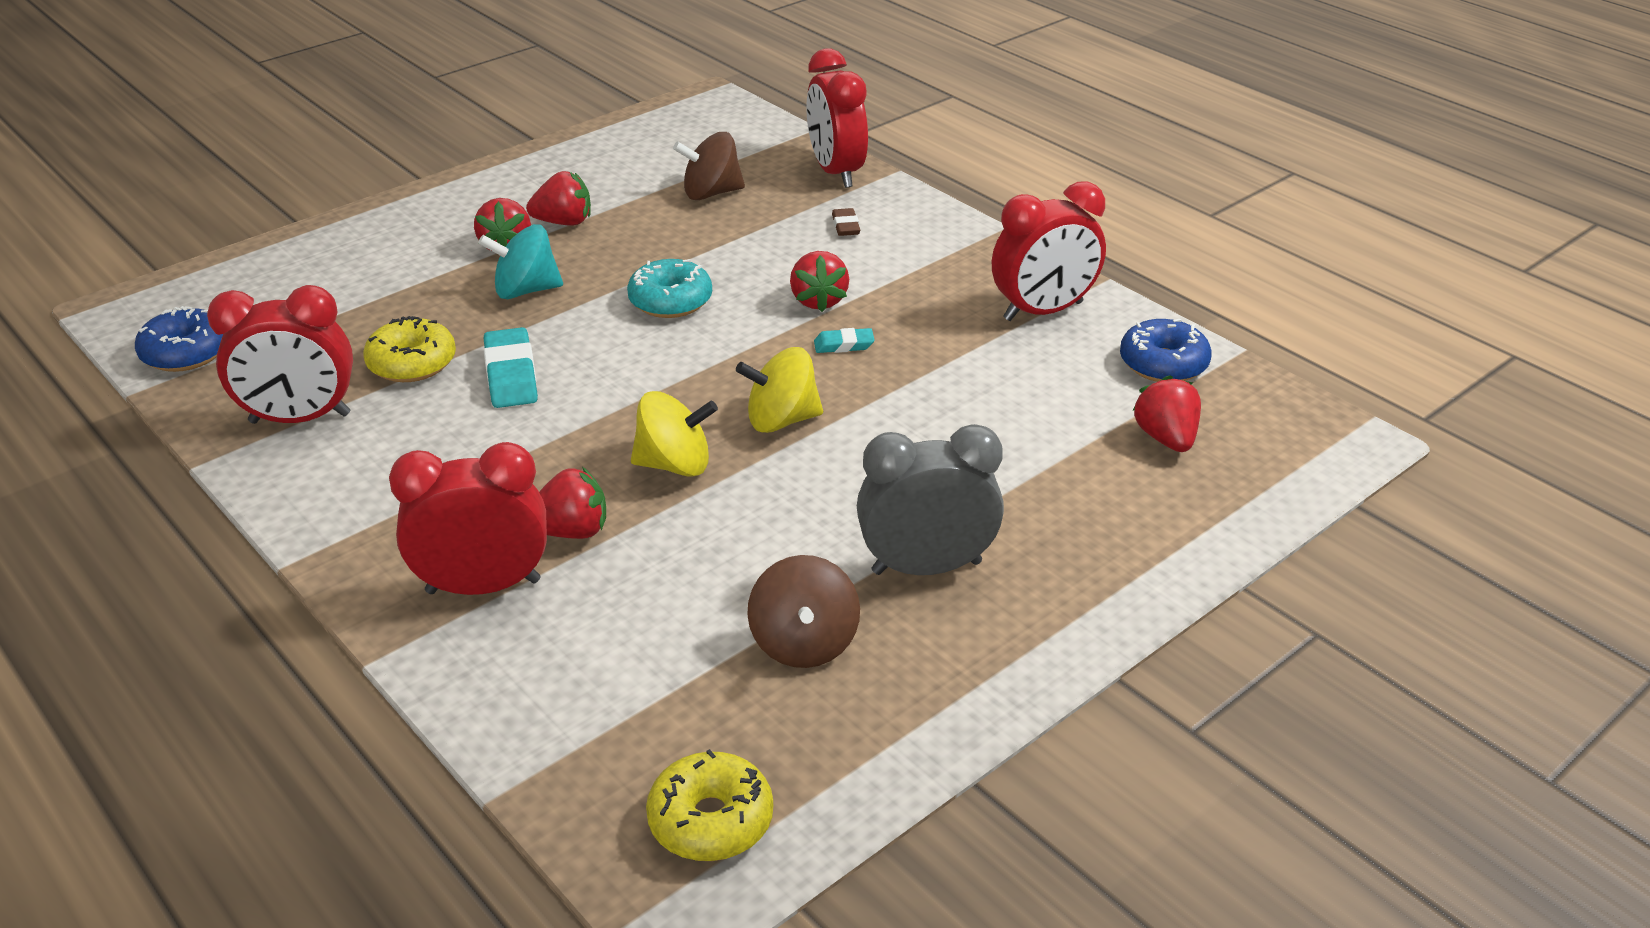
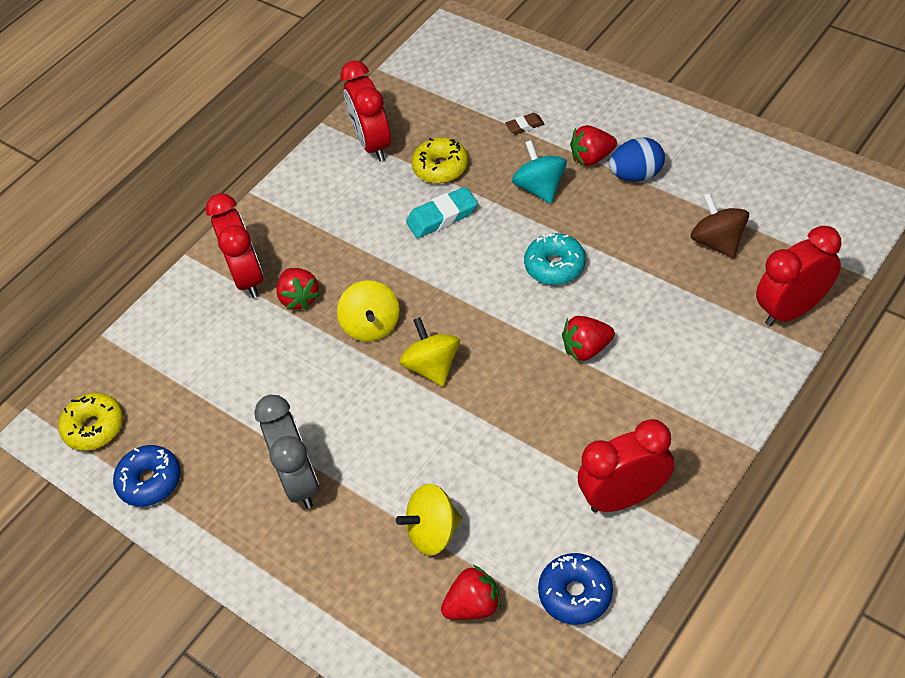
camera: 85 degrees right, 15 degrees up
blue donut [135,306,223,372] -> blue donut moved to [113,445,180,507]
red strawberry [526,171,591,226] -> blue egg [609,138,665,181]
brown spinning top [747,555,860,668] -> none
turquoise eraser [814,328,874,353] -> none
brown eraser [832,208,860,236] -> brown eraser moved to [505,113,544,135]
red clock [992,181,1106,321] -> red clock turned 105 degrees clockwise [578,419,674,513]
none -> yellow spinning top [396,484,462,556]

